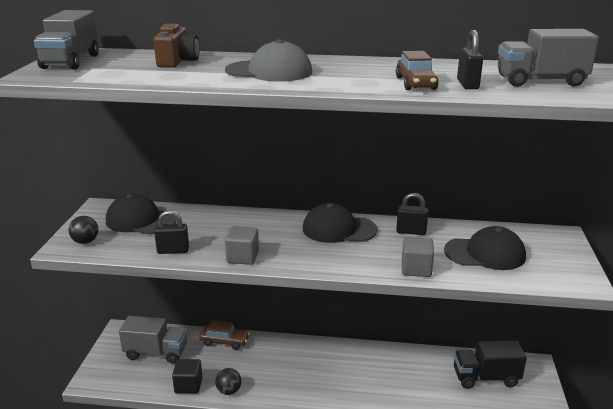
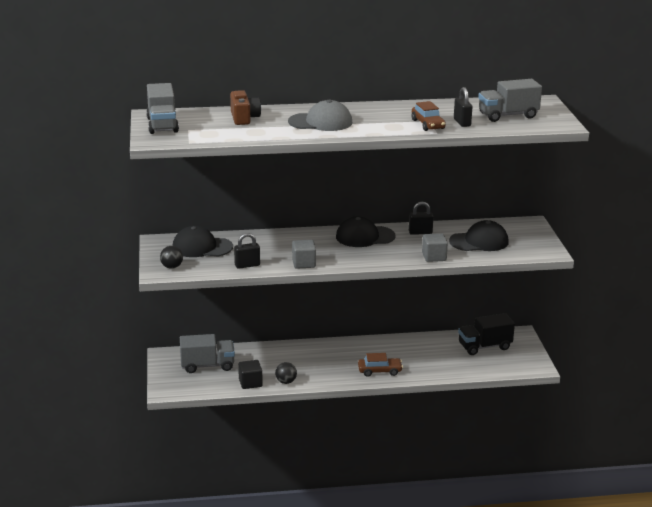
camera: 15 degrees left, 0 degrees up
brown car [199,320,250,350] -> brown car moved to [358,353,403,377]

